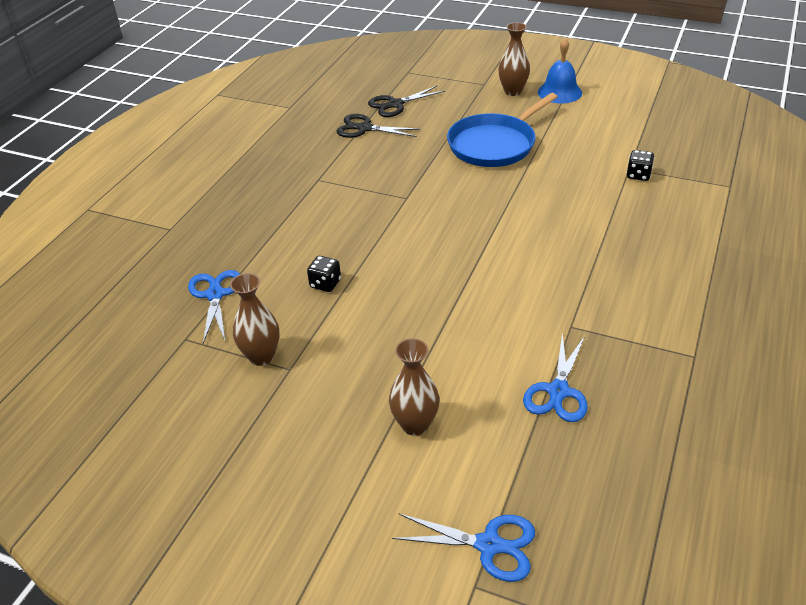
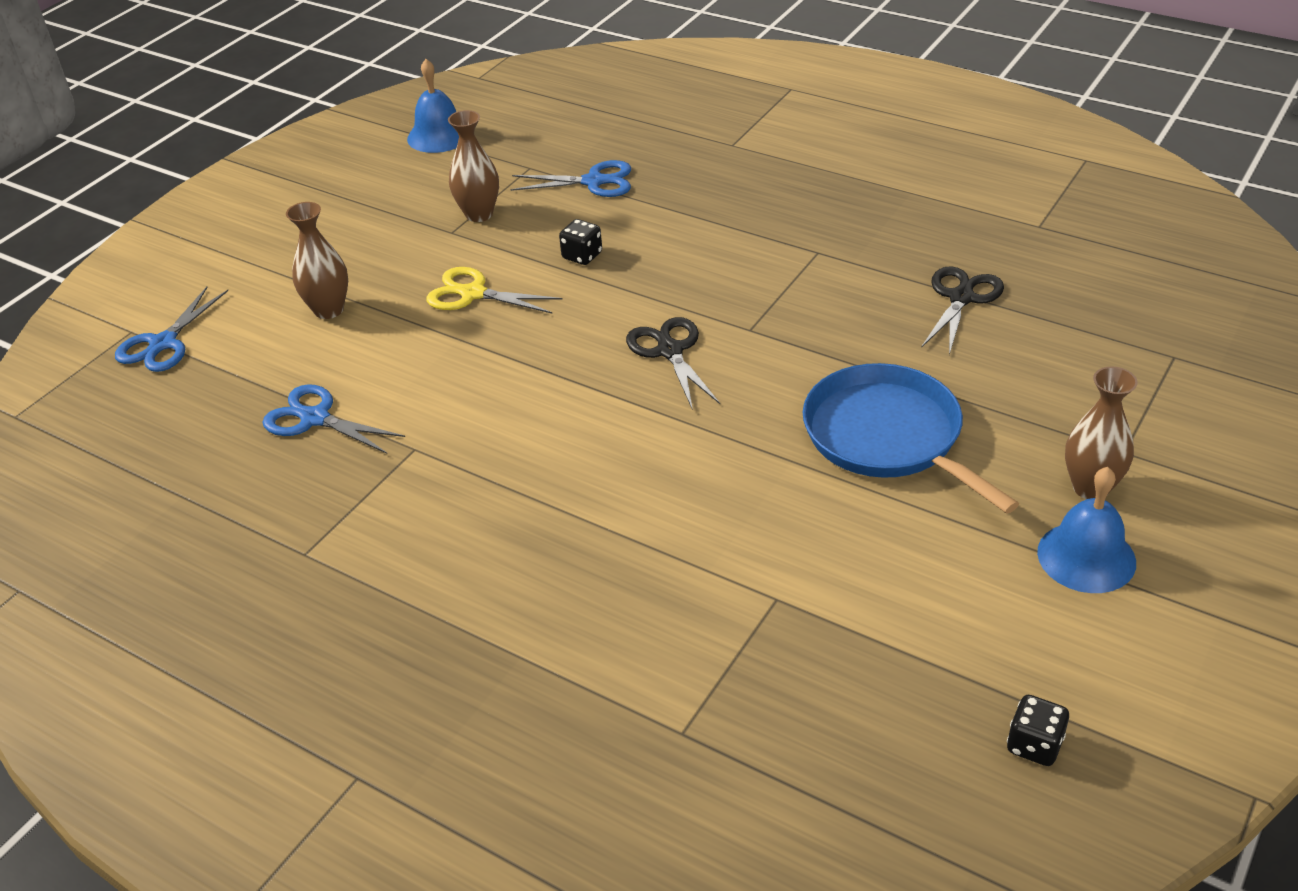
camera: 100 degrees right, 0 degrees up
black scissors [368,86,445,117] -> black scissors moved to [626,317,720,410]
black dice [626,150,655,181] -> black dice moved to [1007,695,1069,766]
none -> blue bell [407,59,459,153]
none -> yellow scissors [427,267,562,314]

